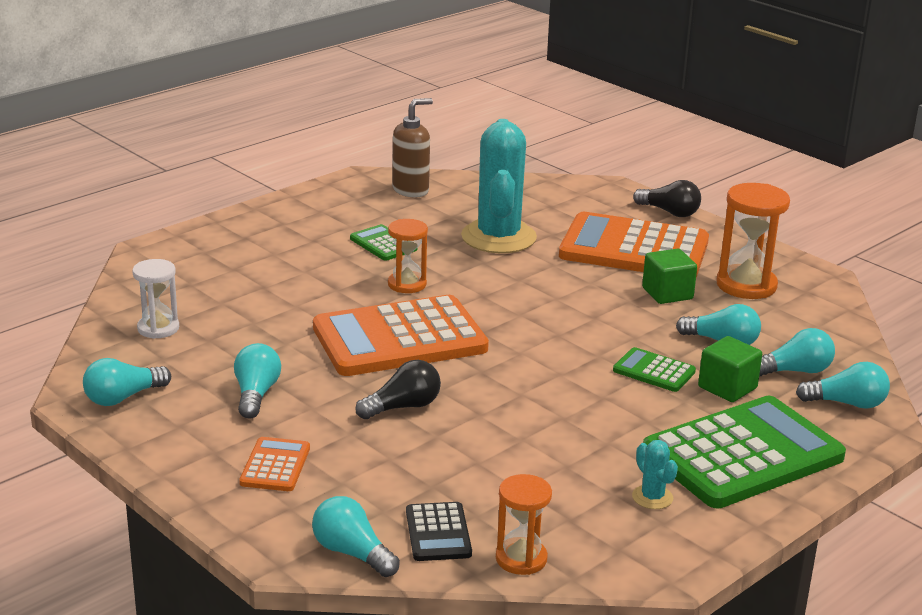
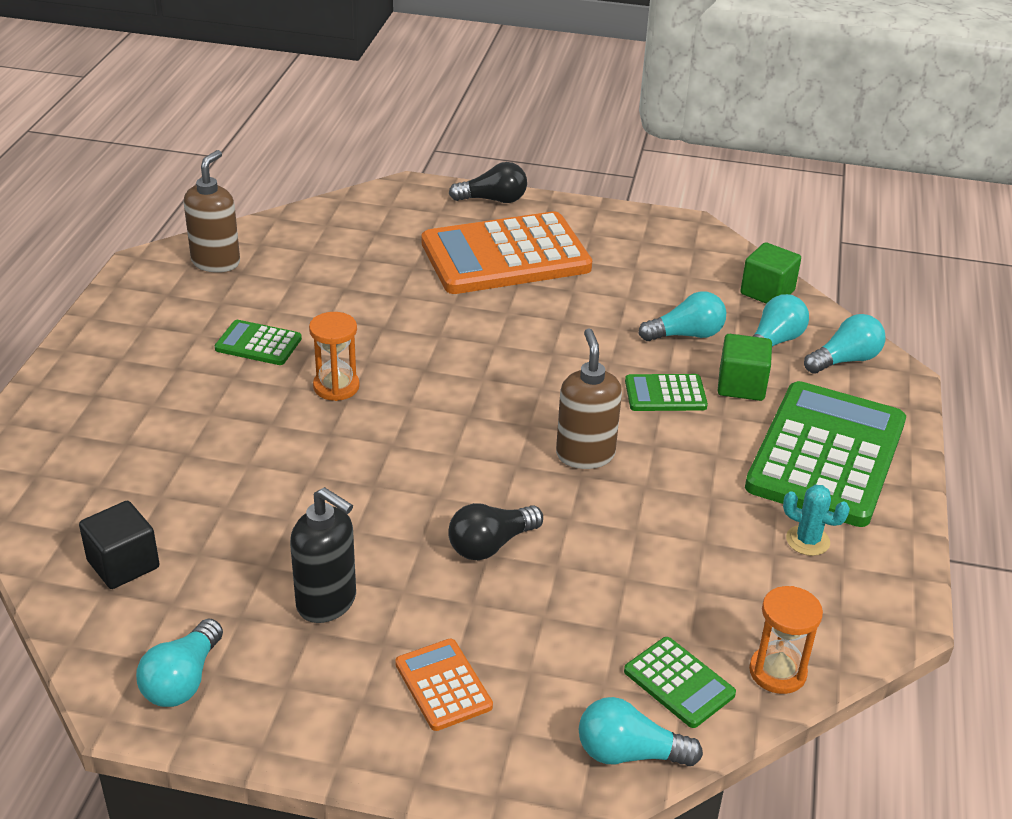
camera: 35 degrees left, 10 degrees up
white hourglass [132,259,179,339] -> black cube [79,501,160,589]
turquoise light bulb [234,343,281,419] -> black soap dispenser [290,487,356,623]
orange calculator [313,295,489,376] -> none
black light bulb [355,360,441,419] -> black light bulb turned 150 degrees counterclockwise [448,503,543,560]
black calculator [406,502,472,561] -> green calculator [624,637,736,728]
turquoise cactus [461,119,537,253] -> none
green cube [642,249,697,304] -> green cube moved to [740,242,801,304]
orange hourglass [716,183,790,299] -> none
none -> brown soap dispenser [556,328,622,469]

